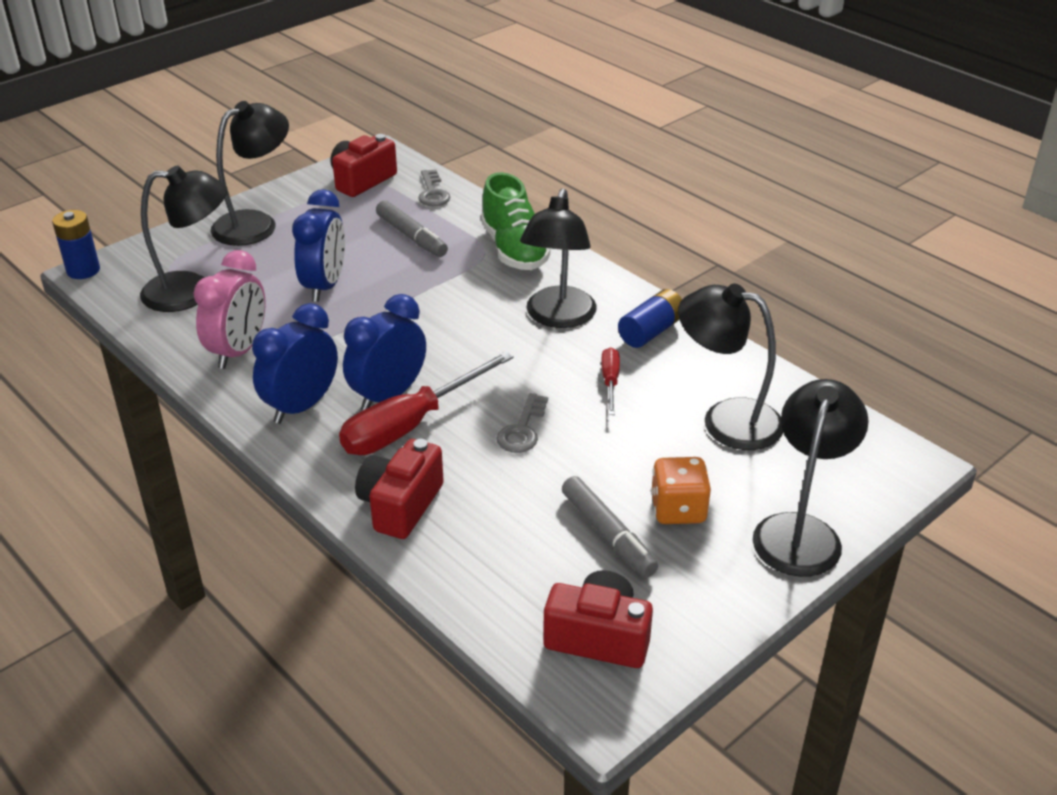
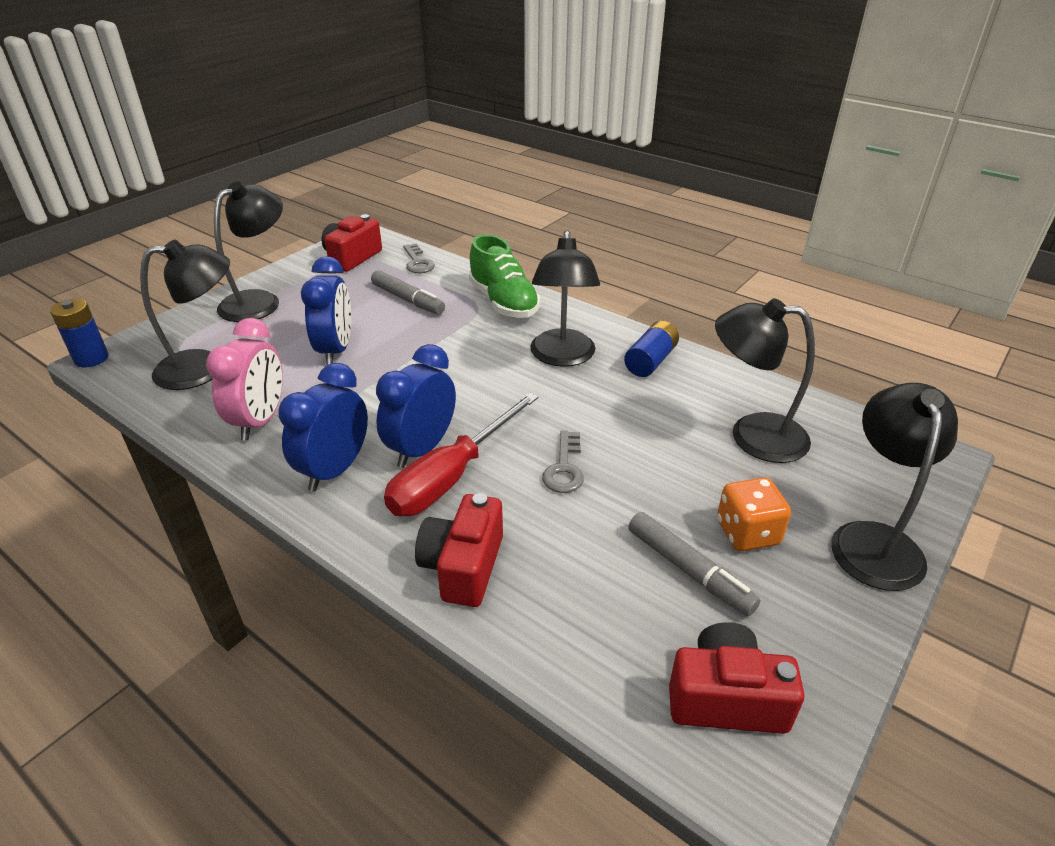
camera: 10 degrees left, 0 degrees up
red screwdriver [601,347,620,415] -> none

